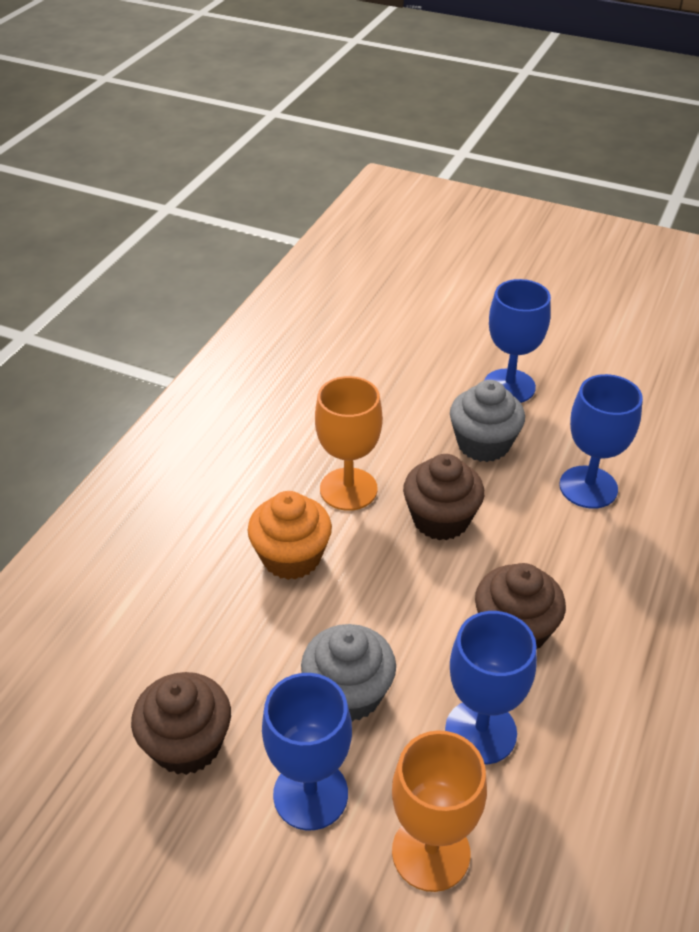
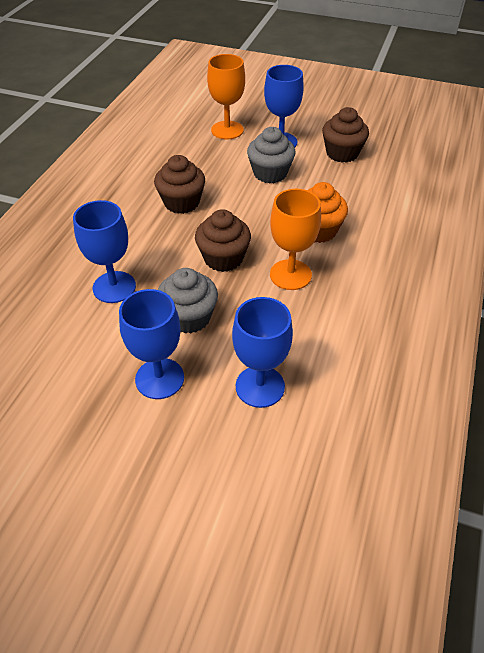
camera: 175 degrees right, 5 degrees up
blue goblet [445,611,537,764] -> blue goblet moved to [232,297,293,408]

